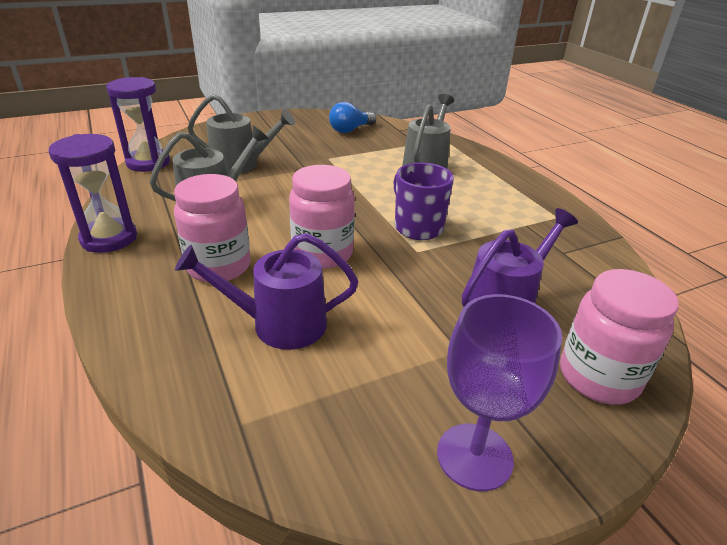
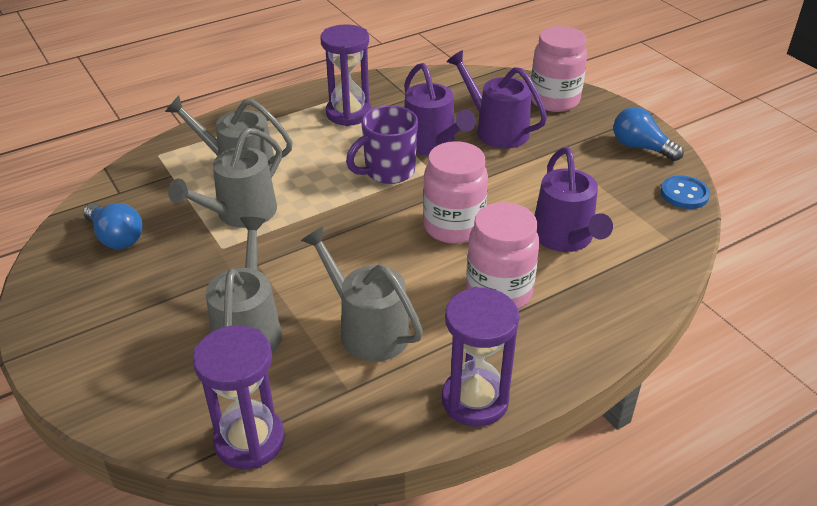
camera: 95 degrees left, 5 degrees up
purple goblet [437,294,562,491] -> blue light bulb [613,107,684,161]
none -> grey watering can [168,128,282,228]
none -> purple hourglass [320,24,372,126]
none -> purple watering can [404,63,476,155]
none -> blue button [661,176,710,209]

